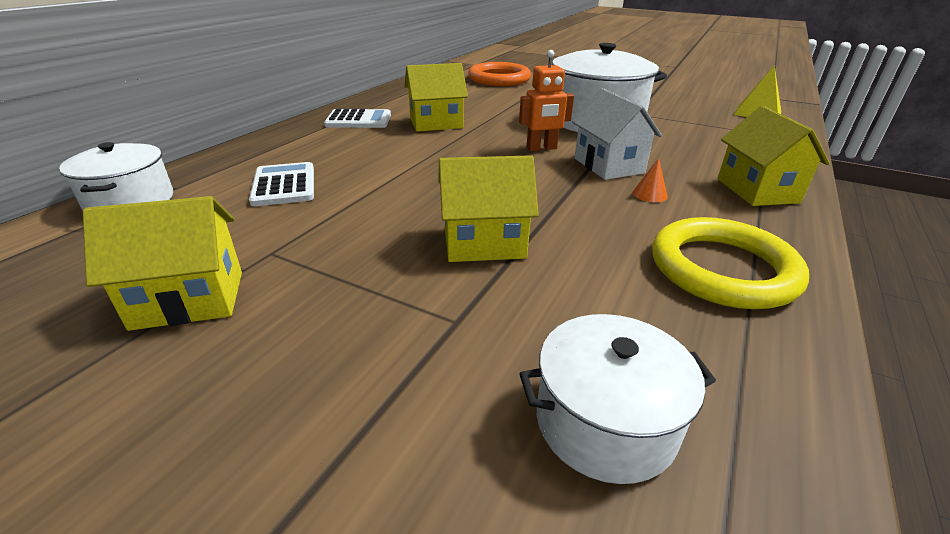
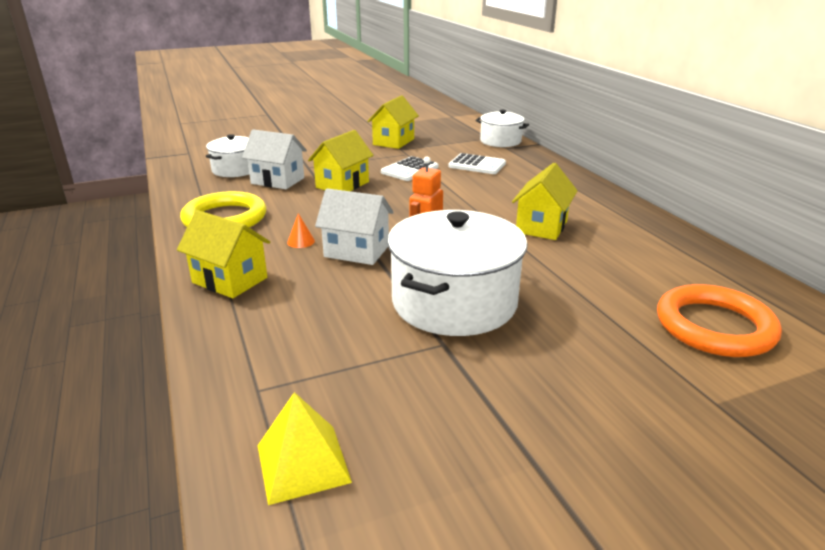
camera: 130 degrees right, 5 degrees down
white calculator [324,109,391,128] -> white calculator moved to [381,156,438,181]
none -> white house [242,130,307,189]

